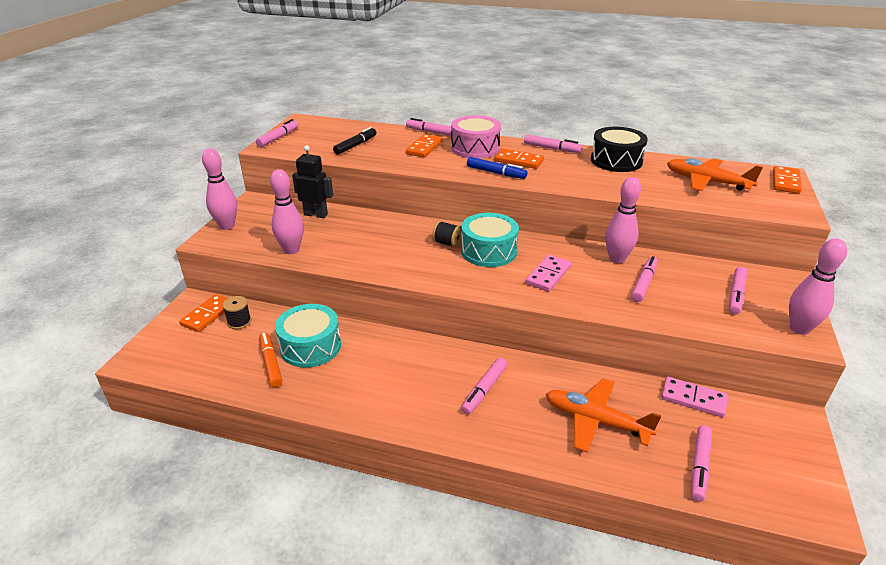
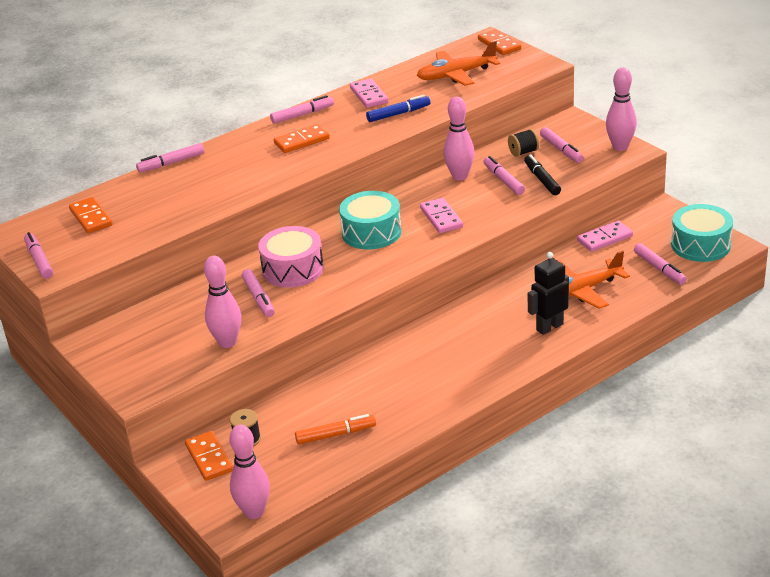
camera: 50 degrees left, 0 degrees up
pink bowling pin [202,149,237,230] -> pink bowling pin moved to [229,425,270,519]
orange marker [259,333,282,388] -> orange marker turned 150 degrees clockwise [295,414,376,444]
turquoise drum [275,304,341,368] -> turquoise drum moved to [671,204,733,262]
black robot [292,145,333,218] -> black robot moved to [528,252,569,335]
black marker [333,127,377,155] -> black marker moved to [524,154,561,195]
orange domino [406,134,443,157] -> orange domino moved to [69,197,113,233]
black spool [432,221,462,248] -> black spool moved to [508,129,539,157]
pink drum [451,115,501,159] -> pink drum moved to [258,226,324,288]
pink marker [461,358,507,415] -> pink marker moved to [242,269,275,317]
blue marker [467,157,527,179] -> blue marker moved to [366,95,430,122]
black drum [591,127,648,172] -> pink domino [350,78,389,108]

